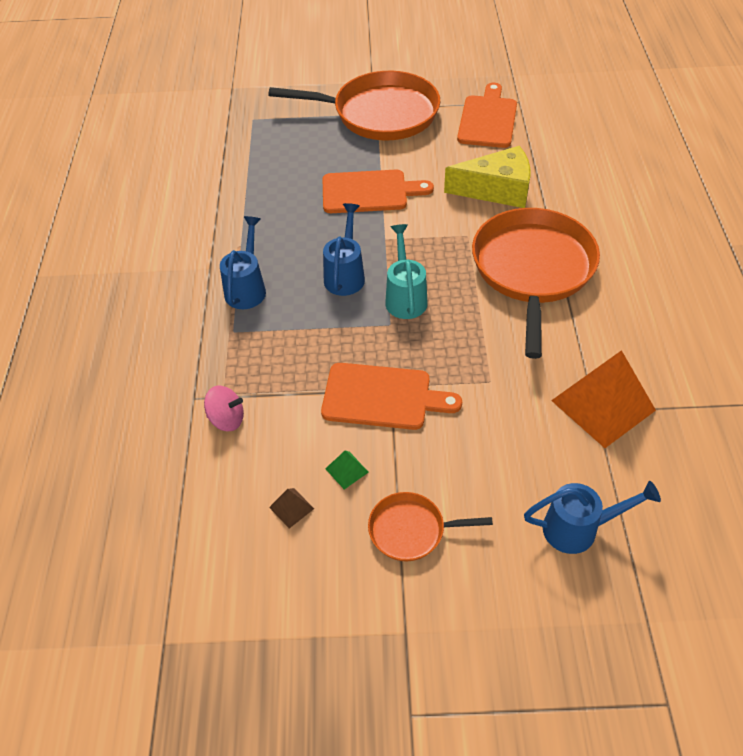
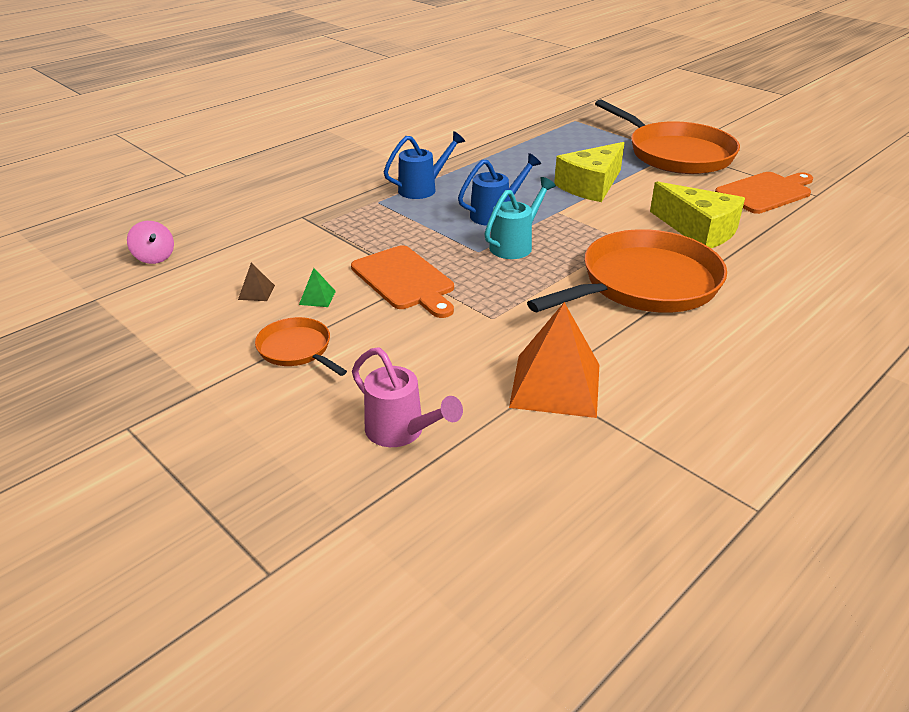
camera: 45 degrees right, 15 degrees down
pink spinning top [204,386,244,431] -> pink spinning top moved to [127,221,174,264]
orange cutting board [323,170,434,213] -> yellow cheese [554,142,624,202]
blue watering can [524,481,661,554] -> pink watering can [352,347,463,447]

